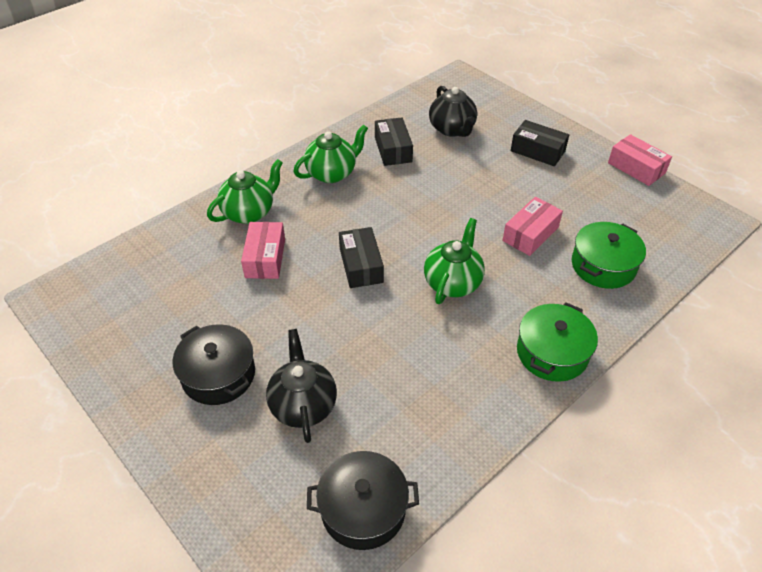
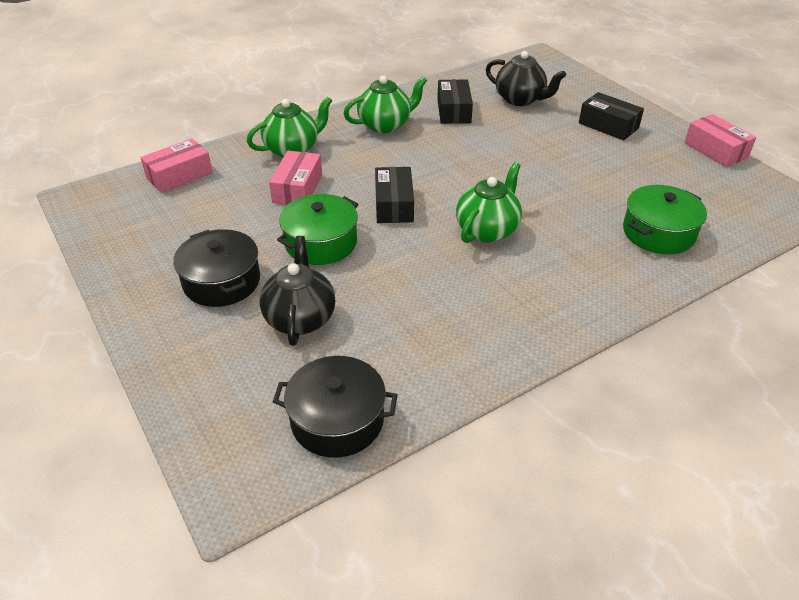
camera: 10 degrees right, 5 degrees down
black teapot [429,86,477,137] -> black teapot turned 45 degrees counterclockwise [486,51,566,106]
pink box [502,197,563,256] -> pink box moved to [140,139,213,193]
green pot [517,302,598,382] -> green pot moved to [277,194,358,265]

